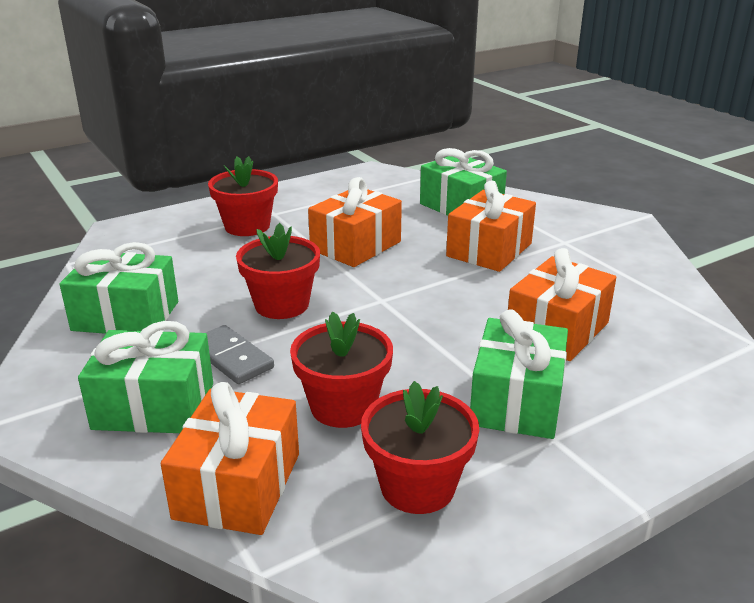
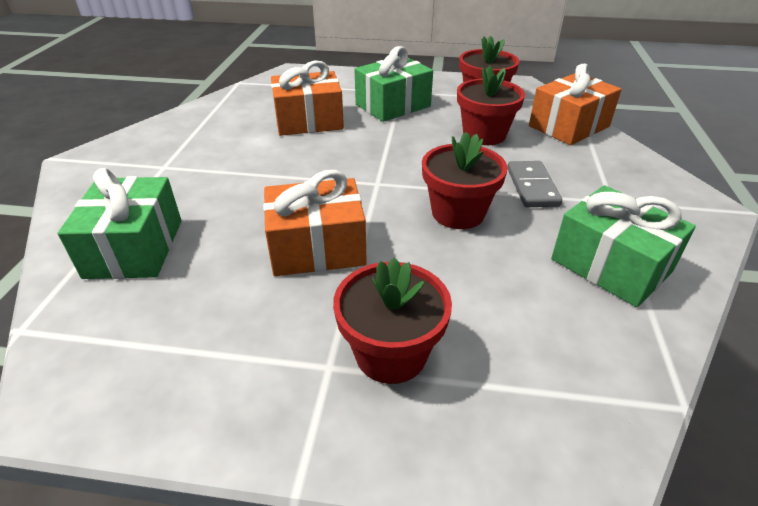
camera: 140 degrees left, 10 degrees up
green gift [78,321,213,433] -> none
orange gift [446,181,536,272] -> none

